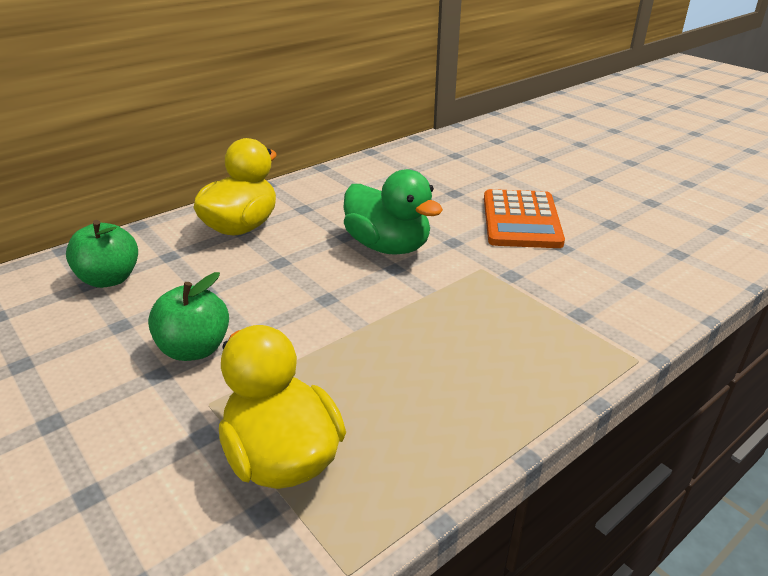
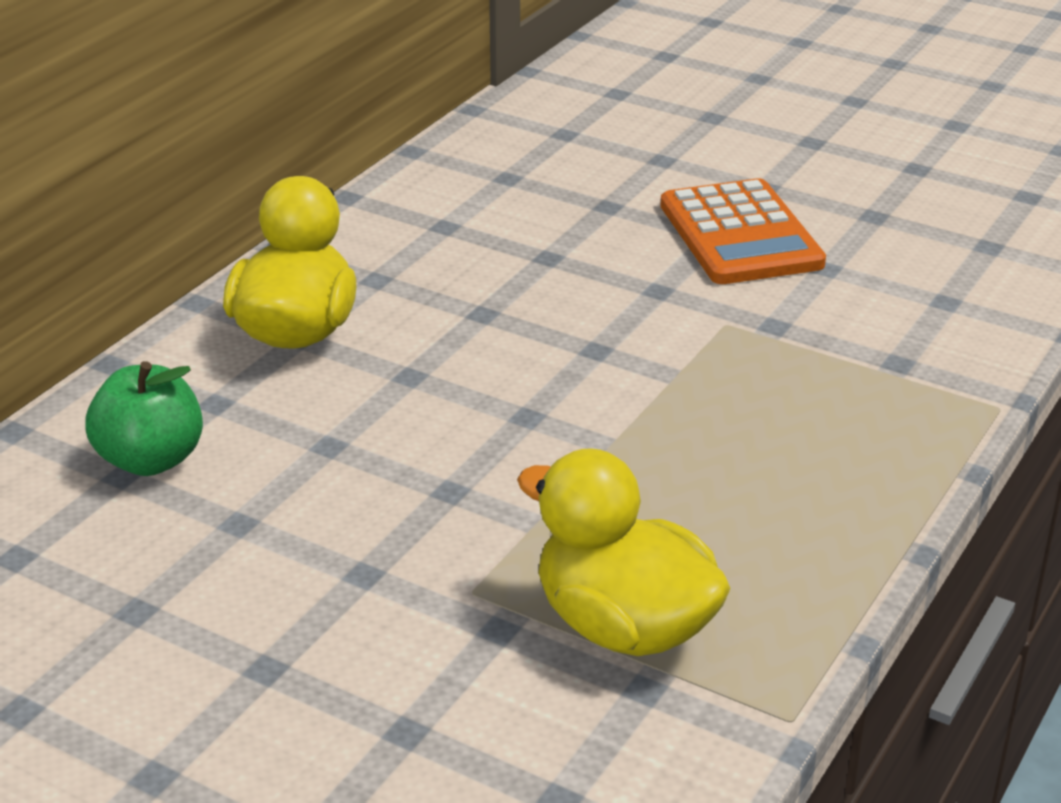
camera: 20 degrees left, 0 degrees up
green apple [148,272,229,361] -> none
green duck [343,169,443,255] -> none

